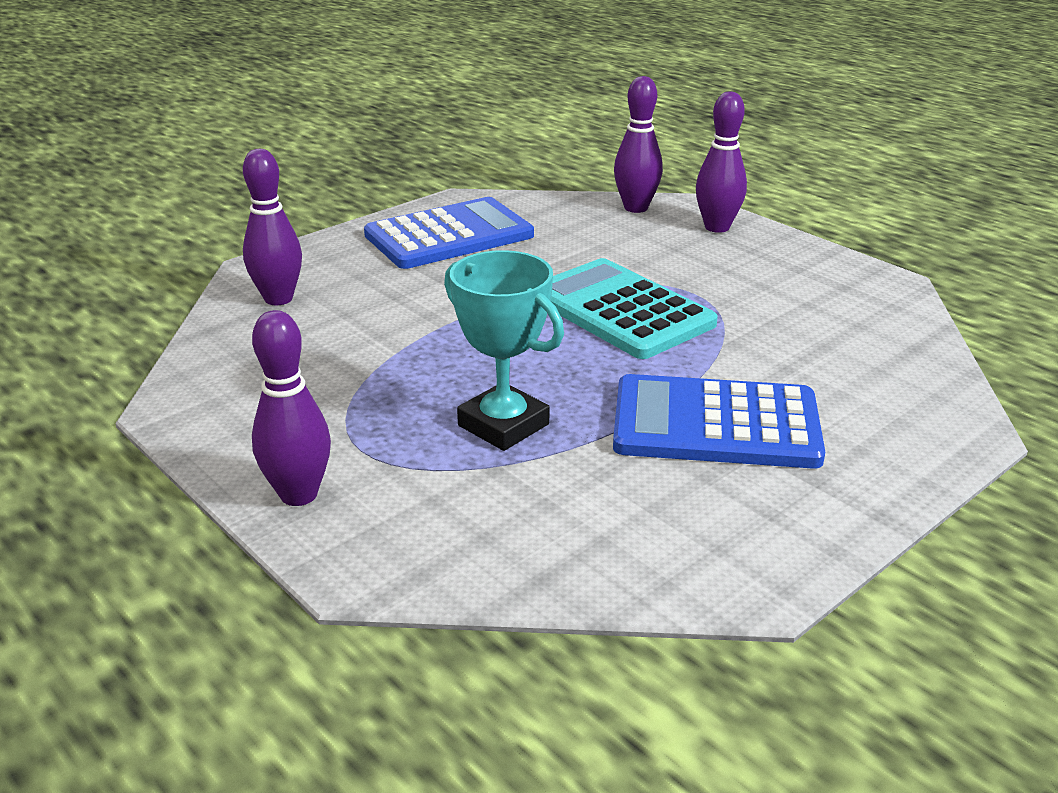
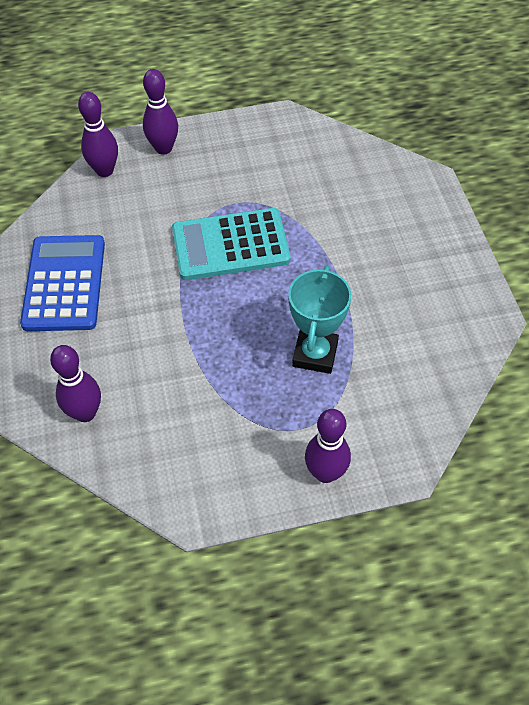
camera: 60 degrees left, 25 degrees up
turquoise trophy [444,250,564,451] -> turquoise trophy turned 60 degrees counterclockwise [288,266,351,374]
blue calculator [613,374,825,469] -> none

